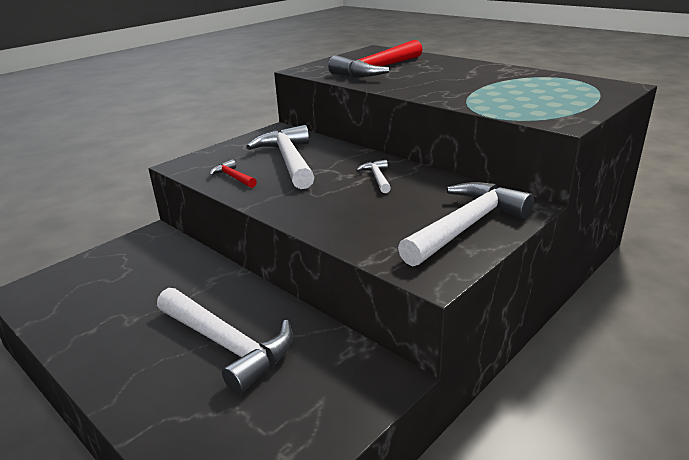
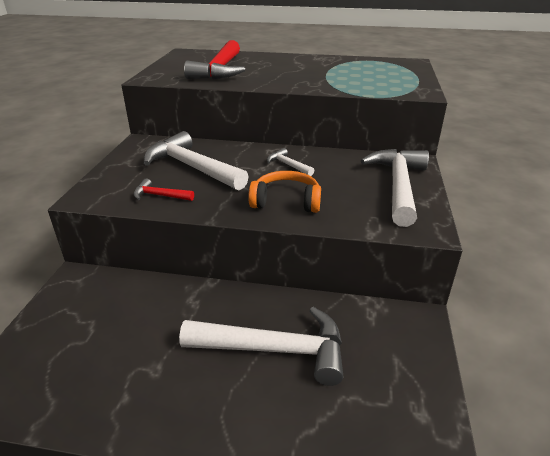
camera: 35 degrees left, 5 degrees up
none -> orange headphones [248,171,321,213]

